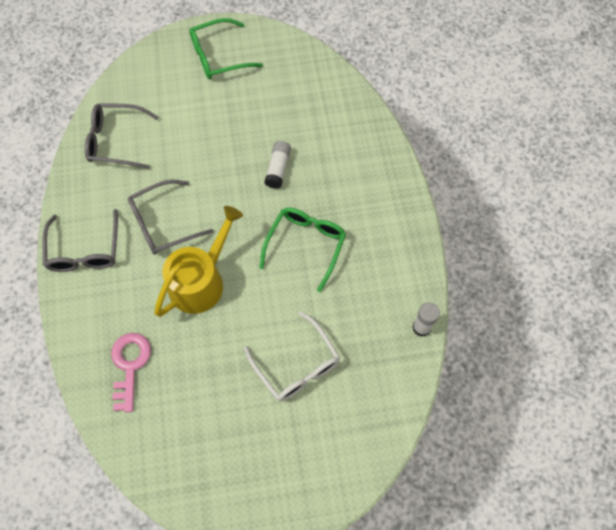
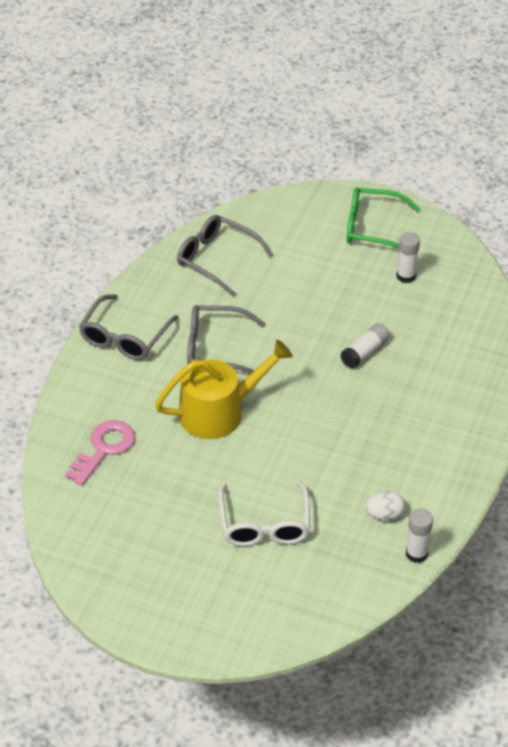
camera: 30 degrees right, 20 degrees down
green glasses [259,208,346,292] -> none
none -> white egg [366,491,405,521]
none -> white glue stick [396,232,420,283]

